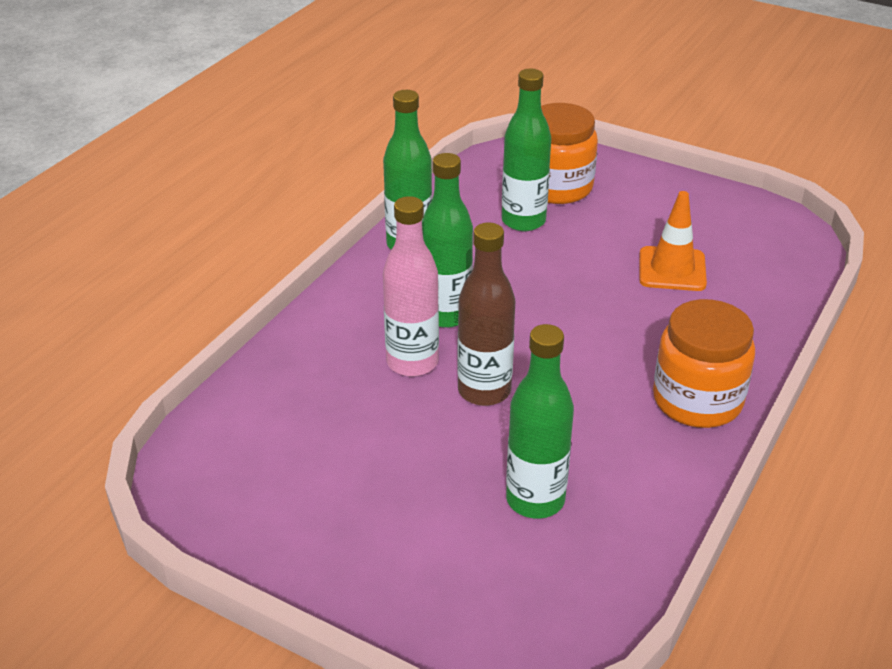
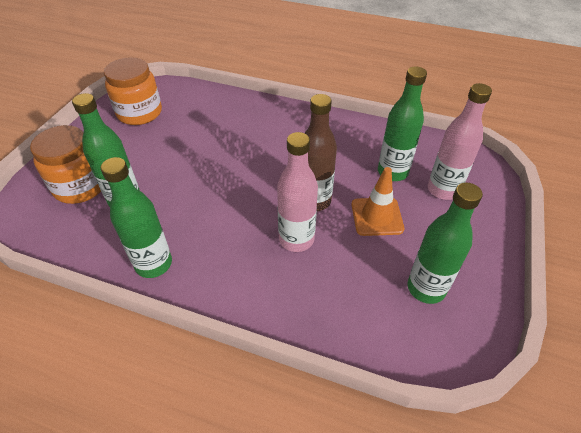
camera: 100 degrees left, 10 degrees up
green bottle [422,153,473,328] -> green bottle moved to [407,183,483,304]
orange traffic cone [639,191,707,291] -> orange traffic cone moved to [352,167,404,236]
orange jar [653,299,755,428] -> orange jar moved to [104,57,162,125]
none -> pink bottle [428,83,492,200]

